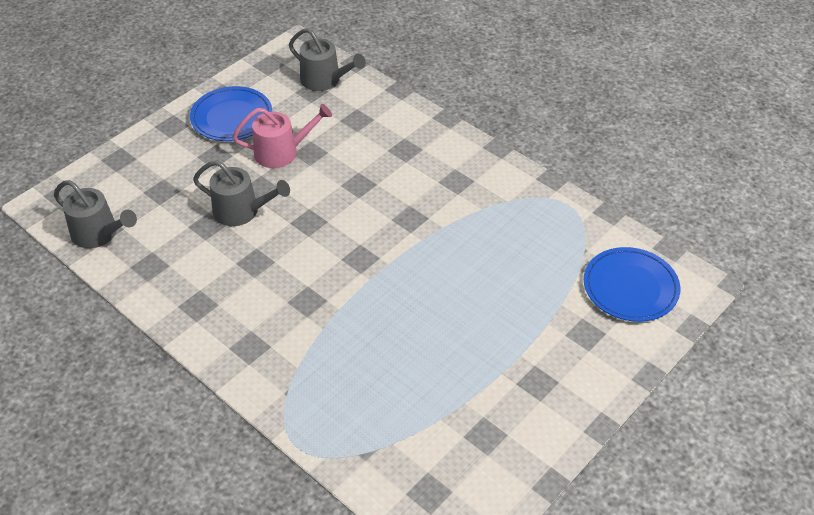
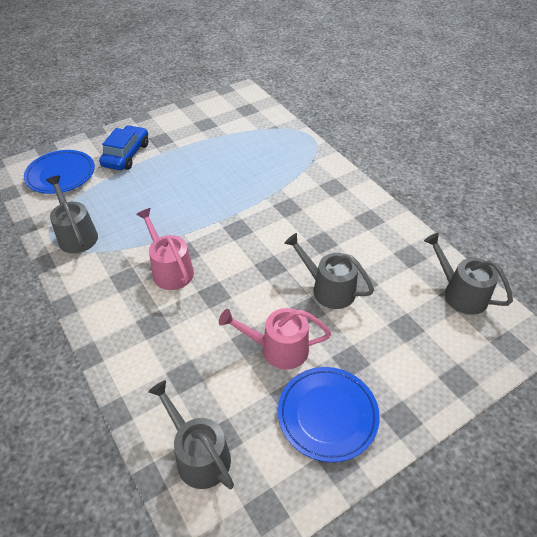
camera: 165 degrees left, 0 degrees up
none -> grey watering can [46,176,98,253]
none -> blue car [99,125,149,170]
none -> pink watering can [136,208,194,290]

